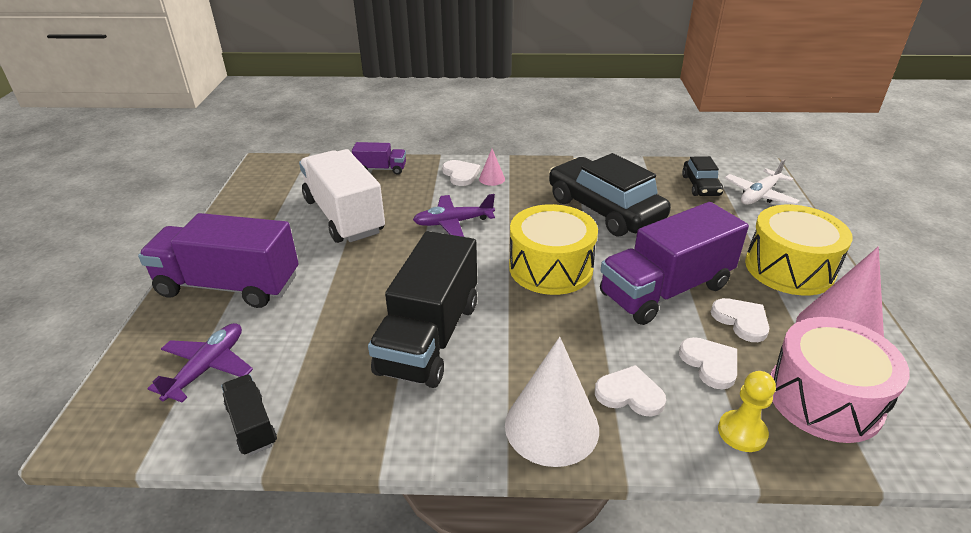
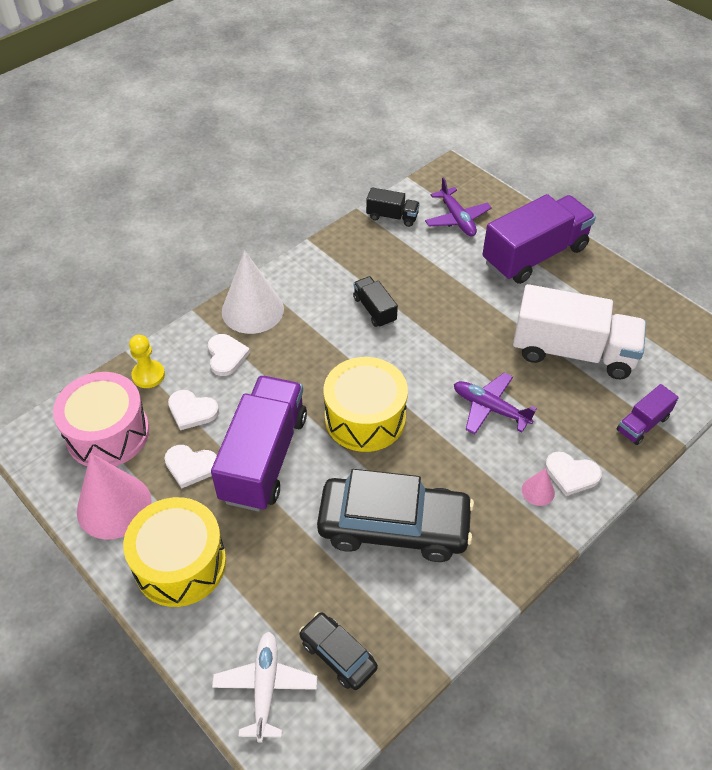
camera: 135 degrees right, 15 degrees up
black truck [368,231,477,388] -> black truck [353,276,398,328], size x0.47
purple plane [413,194,495,237] -> purple plane turned 90 degrees counterclockwise [454,372,537,434]
white heart [595,365,666,417] -> white heart turned 75 degrees counterclockwise [208,334,251,376]

